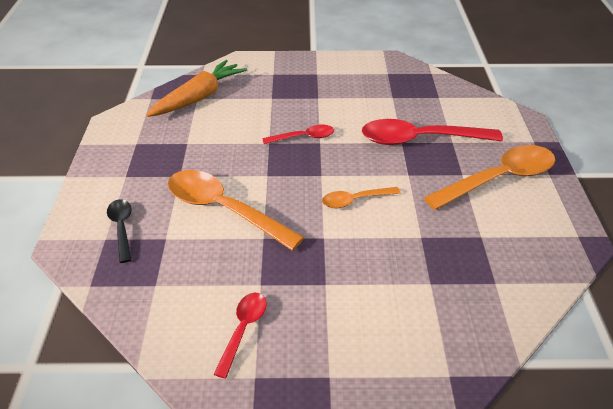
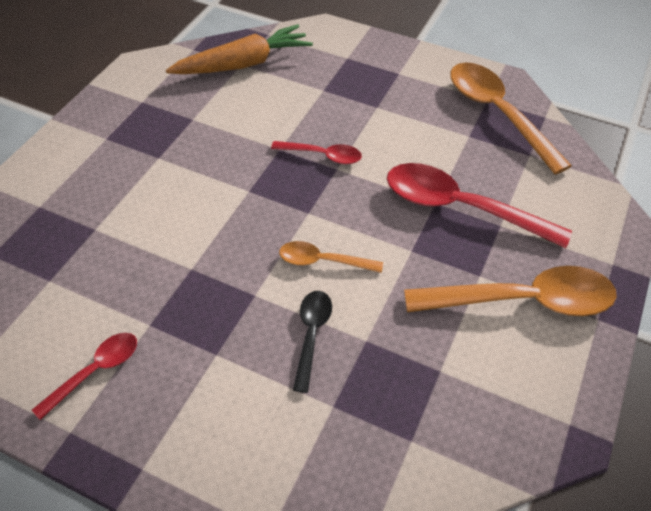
camera: 25 degrees right, 10 degrees up
black spoon [107,199,132,263] -> black spoon moved to [293,291,332,393]
orange spoon [167,170,304,251] -> orange spoon moved to [450,63,572,175]

